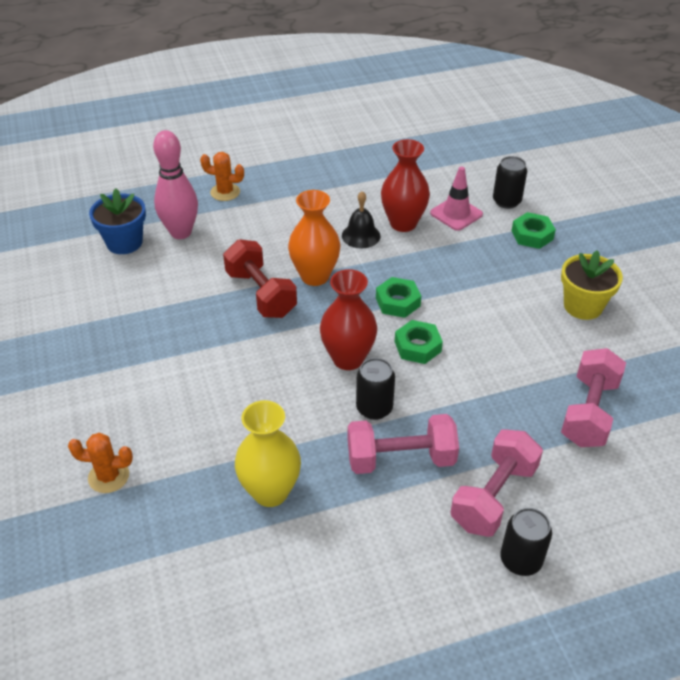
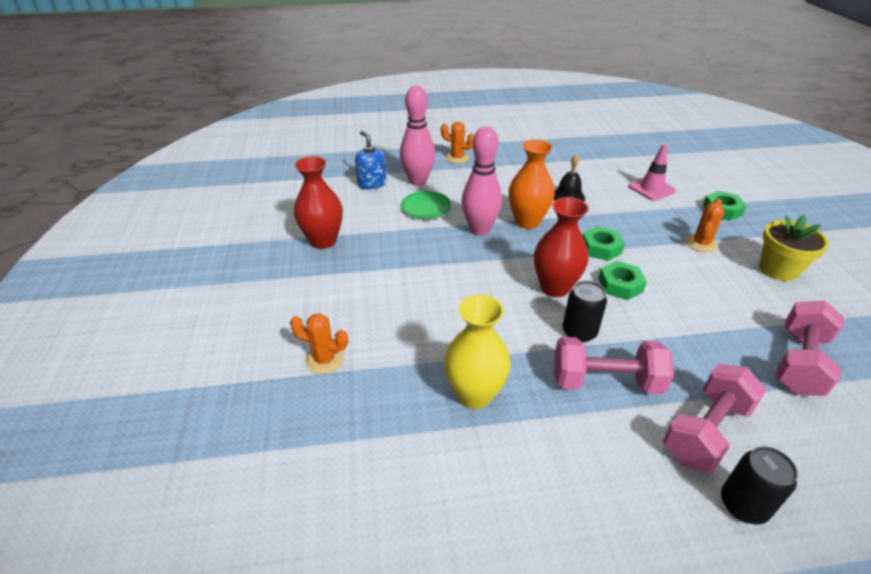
camera: 10 degrees right, 5 degrees down
blue flower pot [89,189,146,254] -> blue soap dispenser [355,131,386,190]
red dumbbell [223,239,297,318] -> pink bowling pin [462,126,502,236]
red vase [381,139,430,232] -> red vase moved to [294,156,343,249]
black can [493,156,527,209] -> none
none -> green plate [401,191,451,219]
none -> orange cactus [686,199,725,252]

